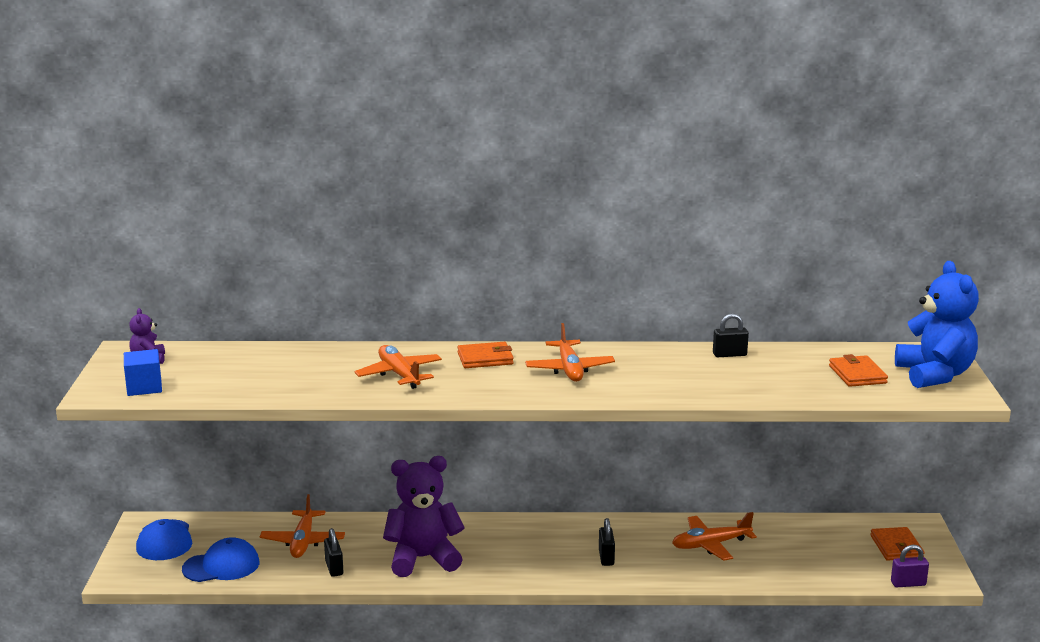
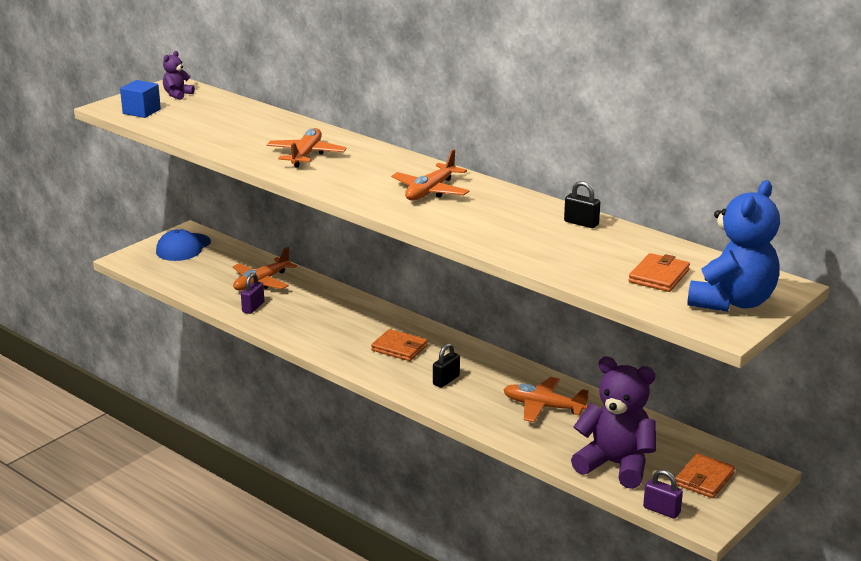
camera: 40 degrees right, 5 degrees up
blue cap [182,537,259,582] -> none
black padlock [324,528,344,577] -> purple padlock [241,273,264,314]
purple teddy bear [383,456,465,577] -> purple teddy bear moved to [571,356,656,489]
orange wallet [457,342,514,368] -> orange wallet moved to [371,329,428,361]

